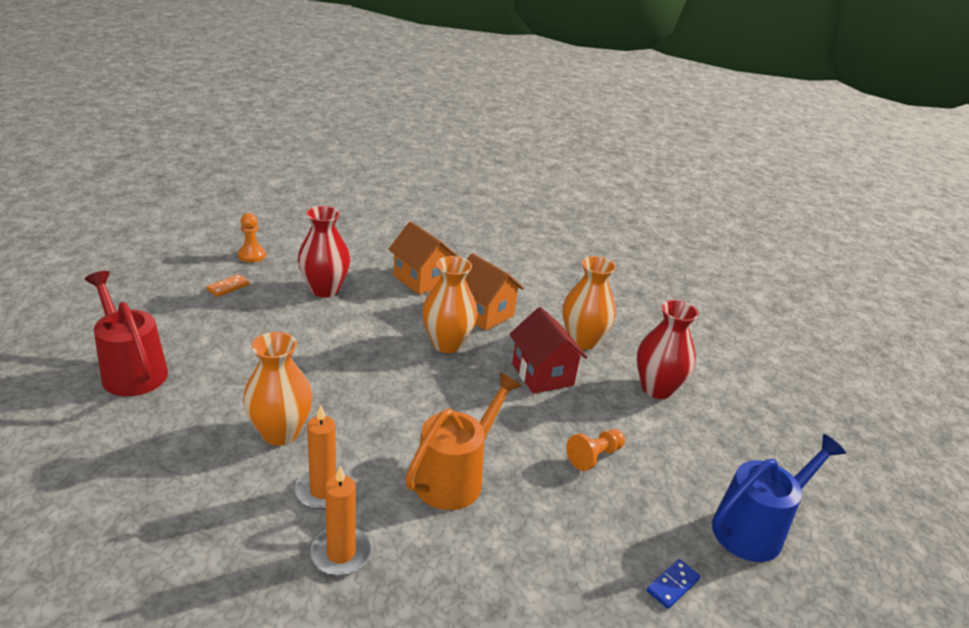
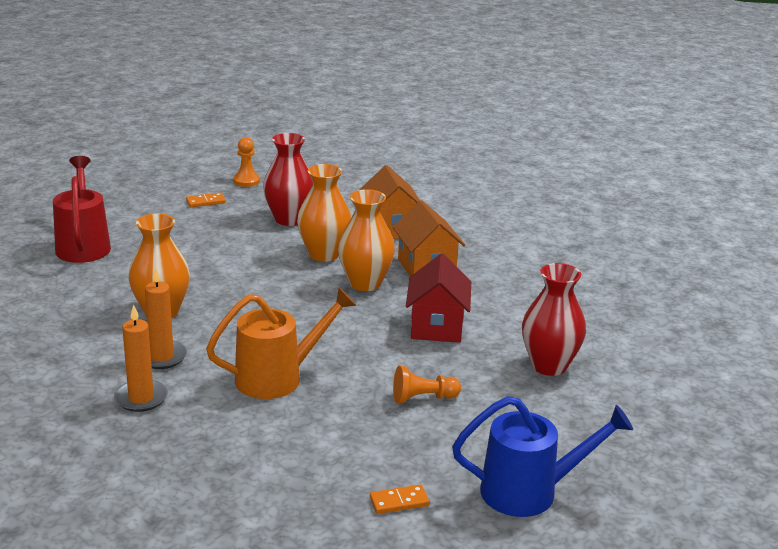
camera: 30 degrees right, 5 degrees down
orange vase [563,256,616,350] -> orange vase moved to [297,164,351,262]
blue domino [646,559,700,609] -> orange domino [370,485,430,514]

